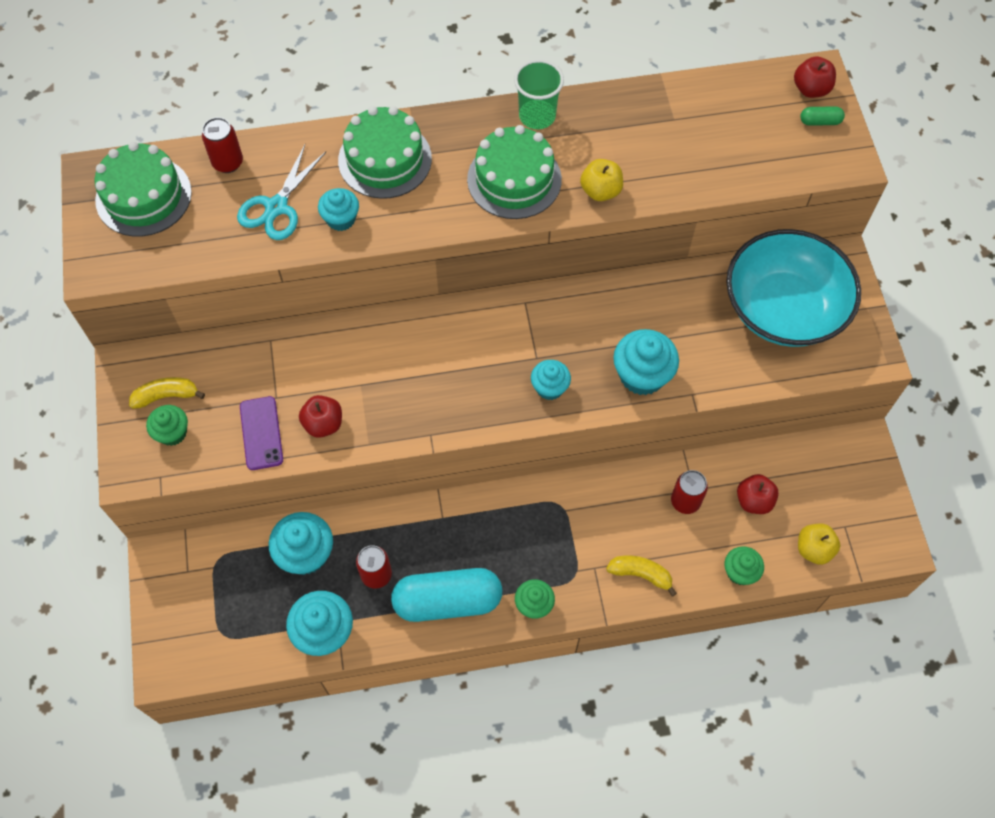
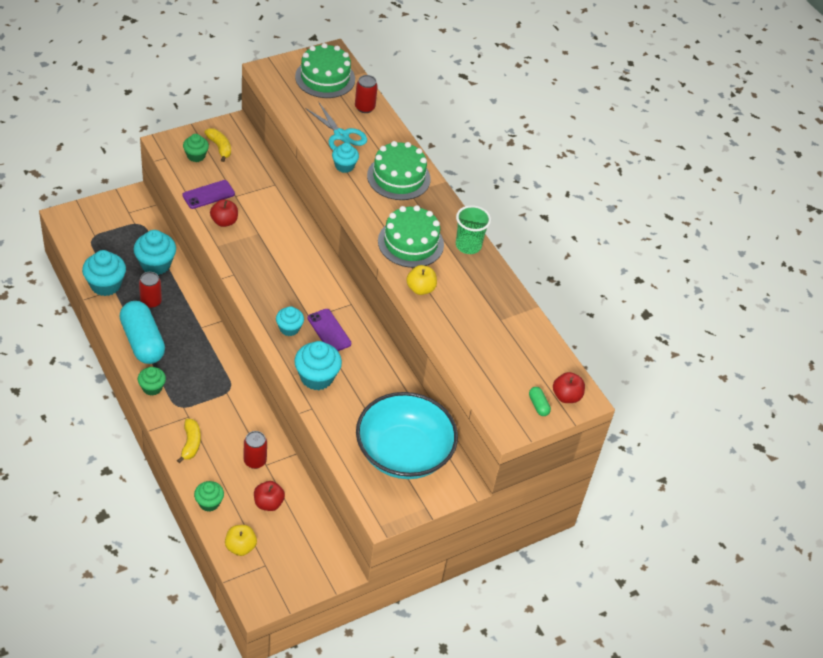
camera: 65 degrees right, 15 degrees down
turquoise scissors [237,145,326,240] -> turquoise scissors turned 135 degrees counterclockwise [305,103,367,150]
none -> purple phone [308,309,351,351]

